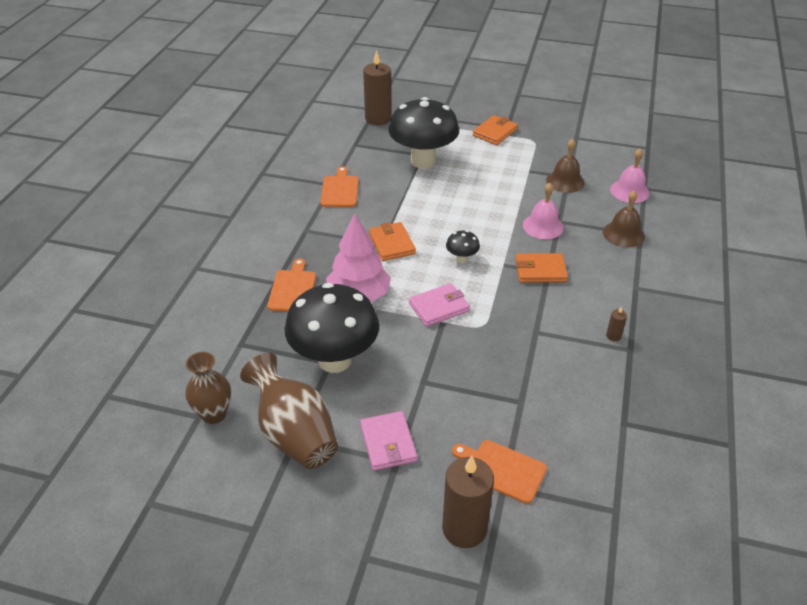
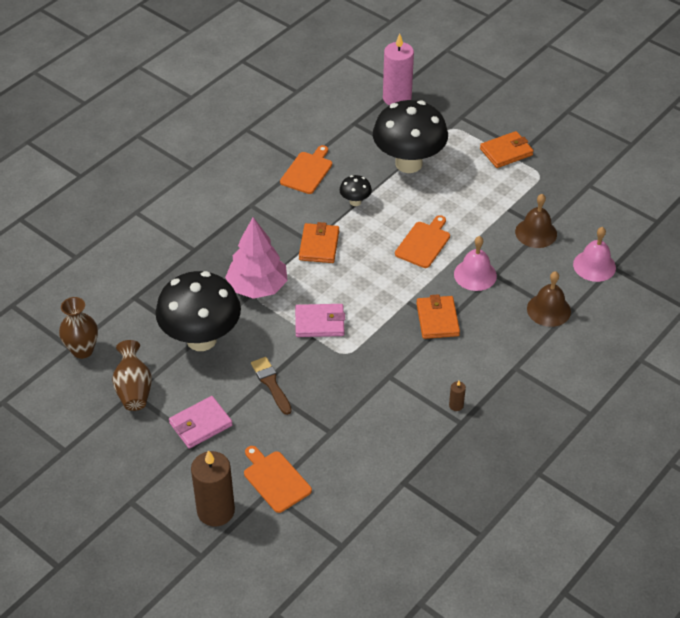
camera: 25 degrees right, 5 degrees up
brown vase [240,353,338,469] -> brown vase [112,340,152,411], size x0.66
orange cutting board [267,258,316,311] -> orange cutting board moved to [395,215,450,268]
pink wallet [360,411,417,471] -> pink wallet turned 45 degrees clockwise [169,396,233,449]
brown candle [363,50,391,125] -> pink candle [383,34,414,105]
black mushroom [446,231,480,263] -> black mushroom moved to [340,175,372,206]
orange wallet [515,253,568,283] -> orange wallet turned 60 degrees clockwise [416,294,460,339]
none -> brown brush [251,357,292,415]

